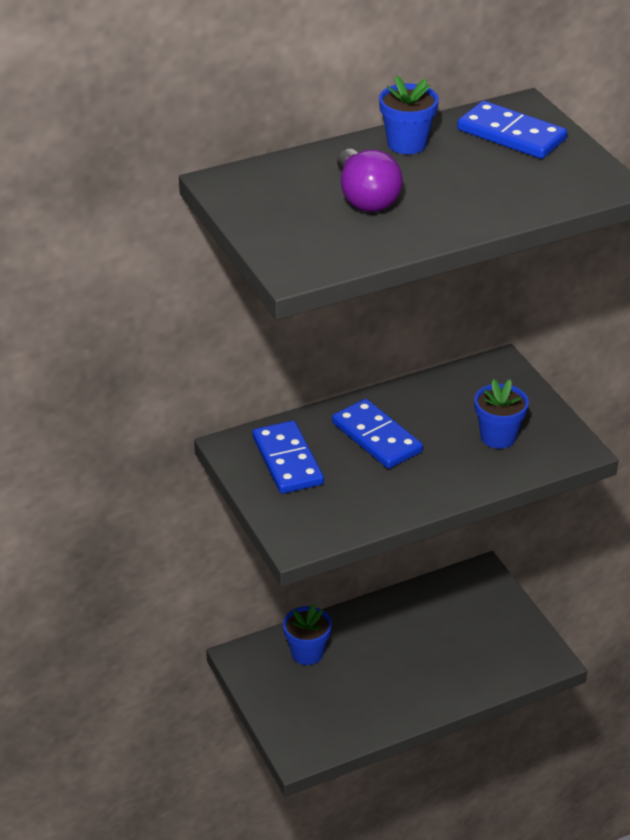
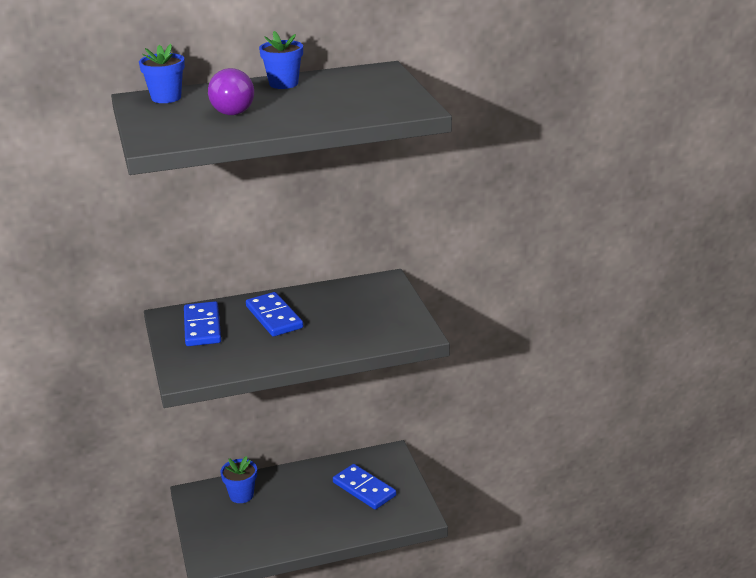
camera: 10 degrees right, 10 degrees down
blue domino [457,101,567,159] -> blue domino moved to [333,464,396,510]
blue flower pot [474,379,529,449] -> blue flower pot moved to [139,44,185,103]

